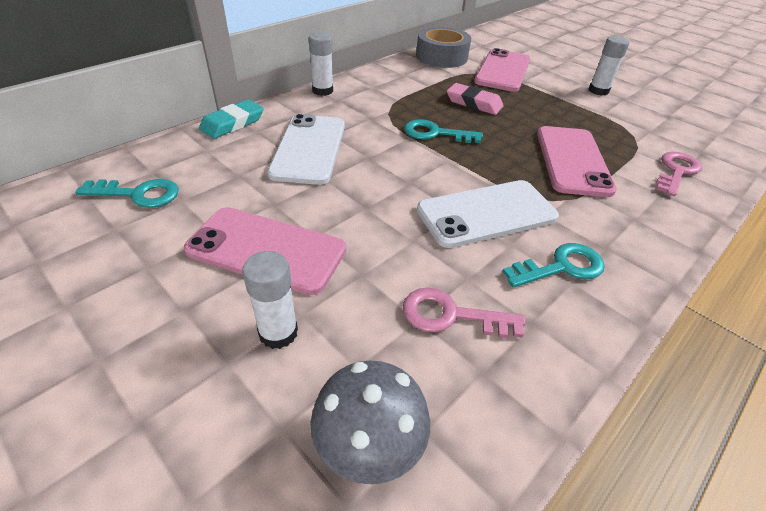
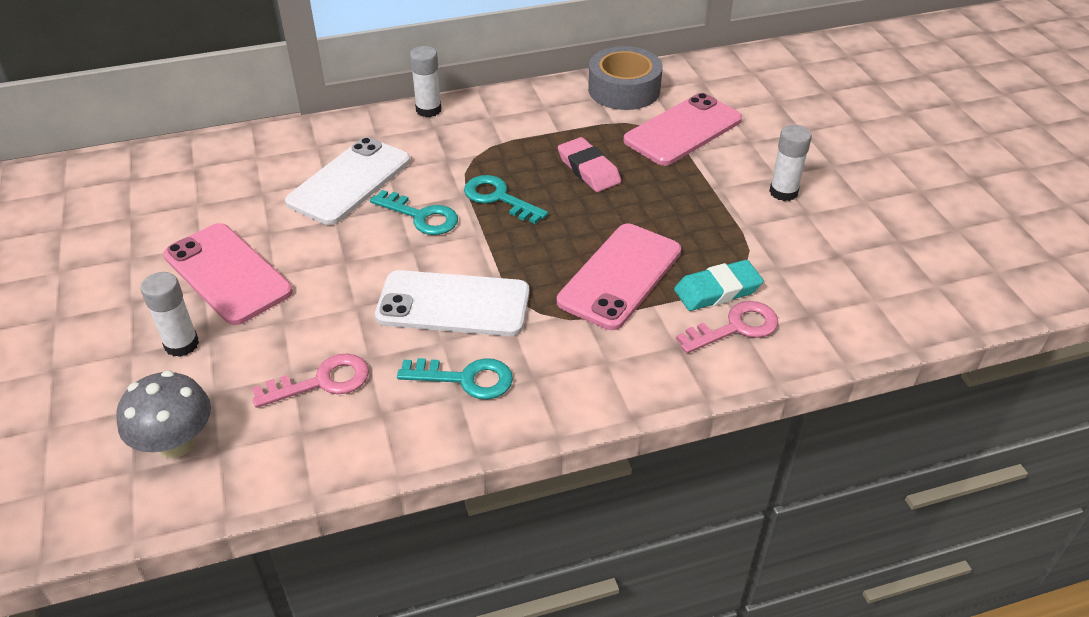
camera: 30 degrees right, 0 degrees up
turquoise key [75,179,179,208] -> turquoise key moved to [370,190,458,235]
turquoise eraser [199,100,264,139] -> turquoise eraser moved to [674,260,764,311]
pink key [403,287,526,338] -> pink key turned 120 degrees clockwise [252,353,369,408]

